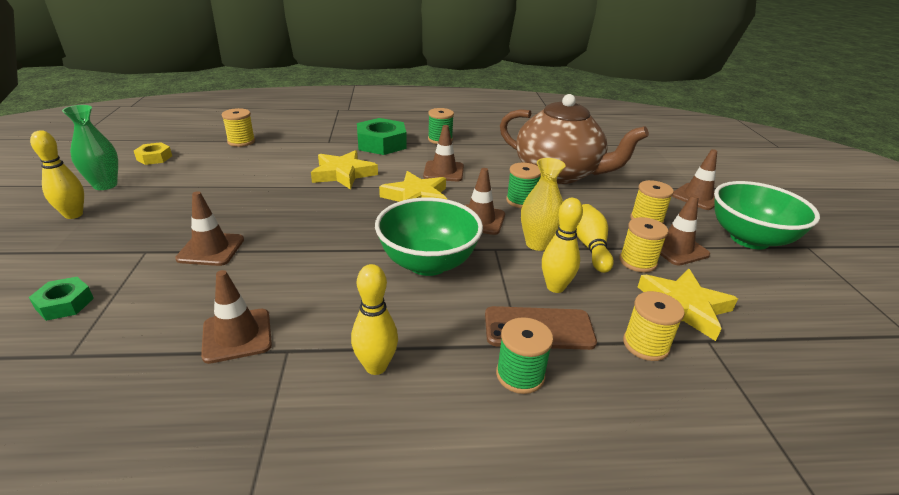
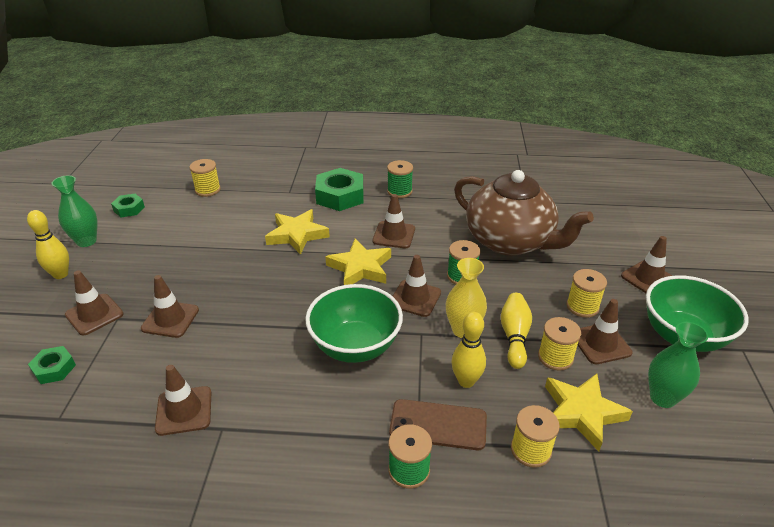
camera: 10 degrees right, 5 degrees up
yellow nut [134,142,172,165] -> green nut [111,194,145,217]
yellow bowling pin [351,264,398,375] -> none
none -> brown traffic cone [65,270,124,336]
none -> green vase [648,322,708,408]

